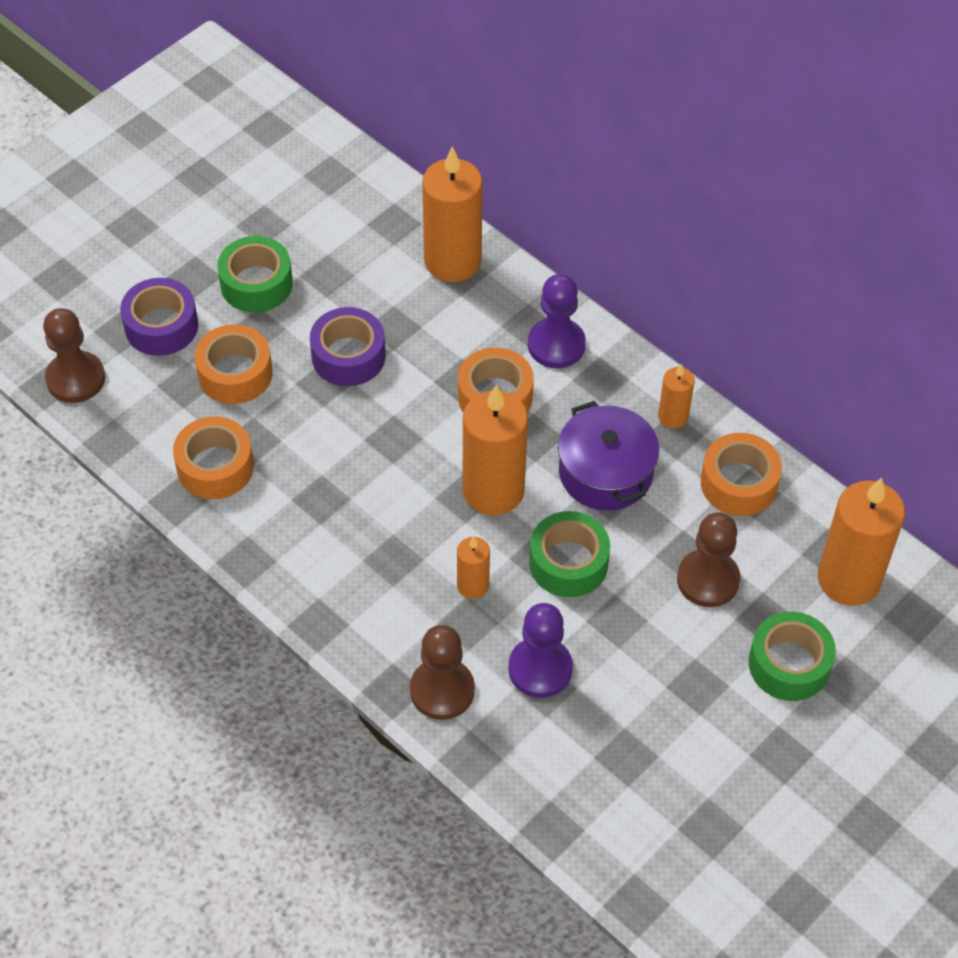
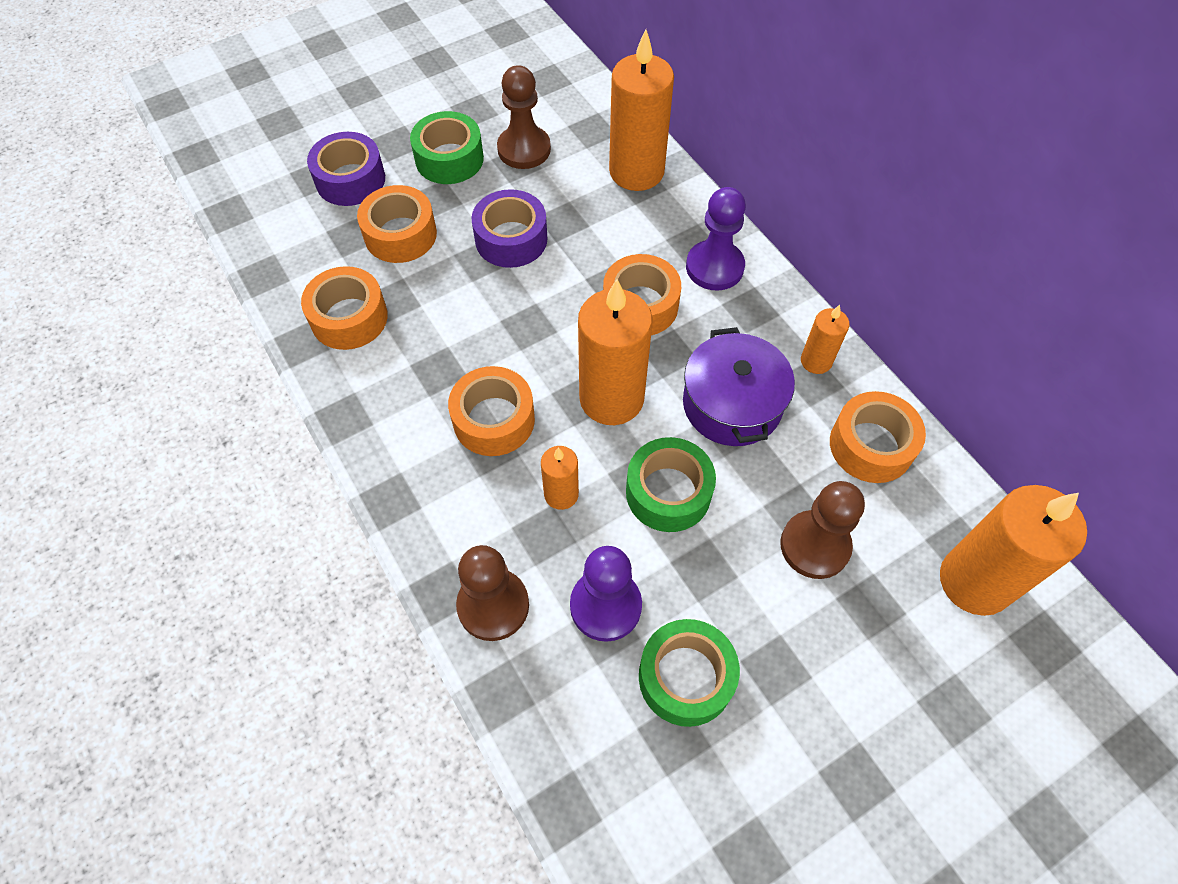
camera: 15 degrees right, 5 degrees up
brown pawn [43,308,105,403] -> brown pawn moved to [497,65,551,169]
green tape [748,612,836,701] -> green tape moved to [639,619,740,727]
none -> orange tape [448,366,535,456]

